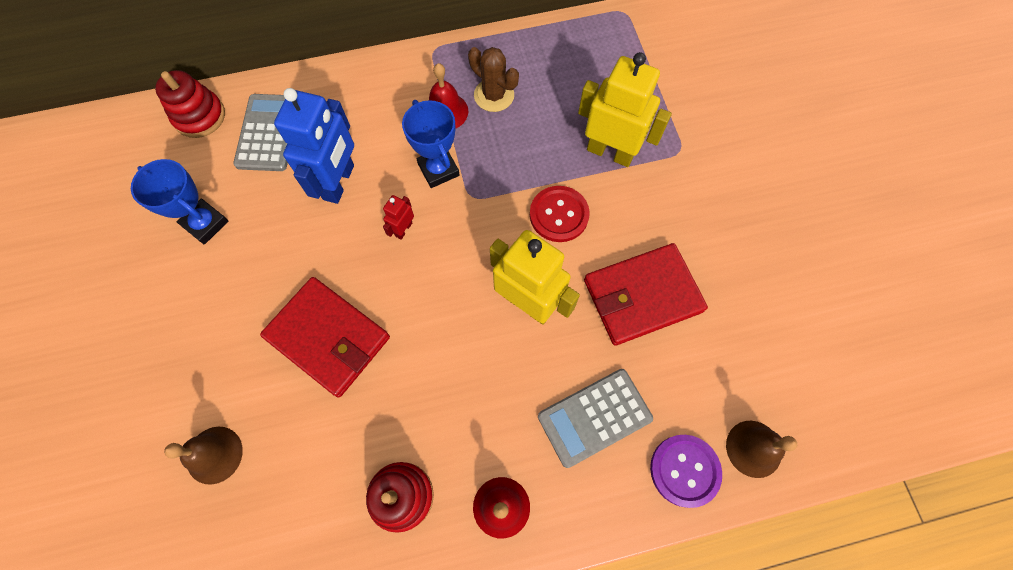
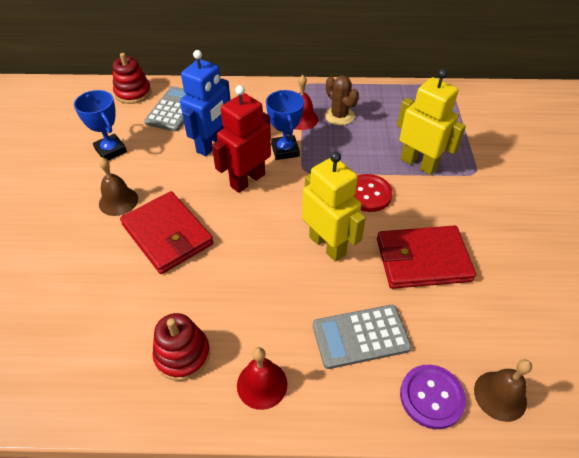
camera: 15 degrees right, 20 degrees down
brown bell [164,427,243,485] -> brown bell moved to [99,157,138,216]
red robot [383,195,414,240] -> red robot [212,85,271,193], size x2.23

